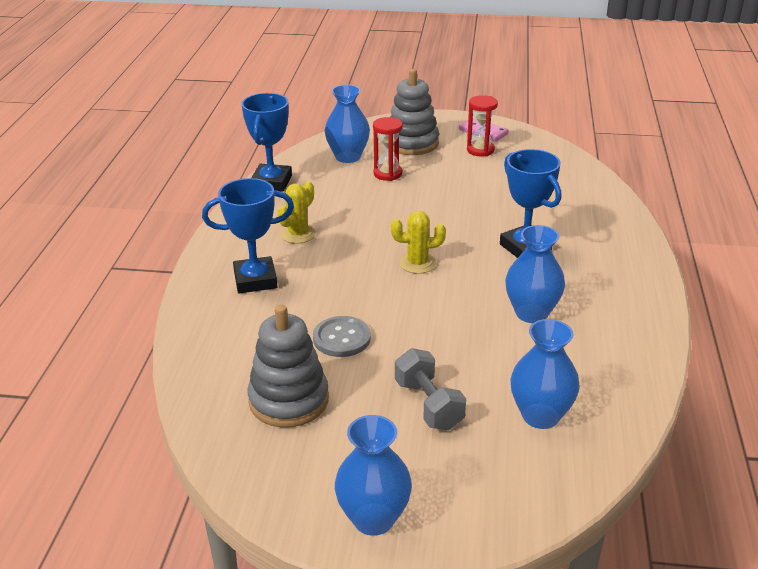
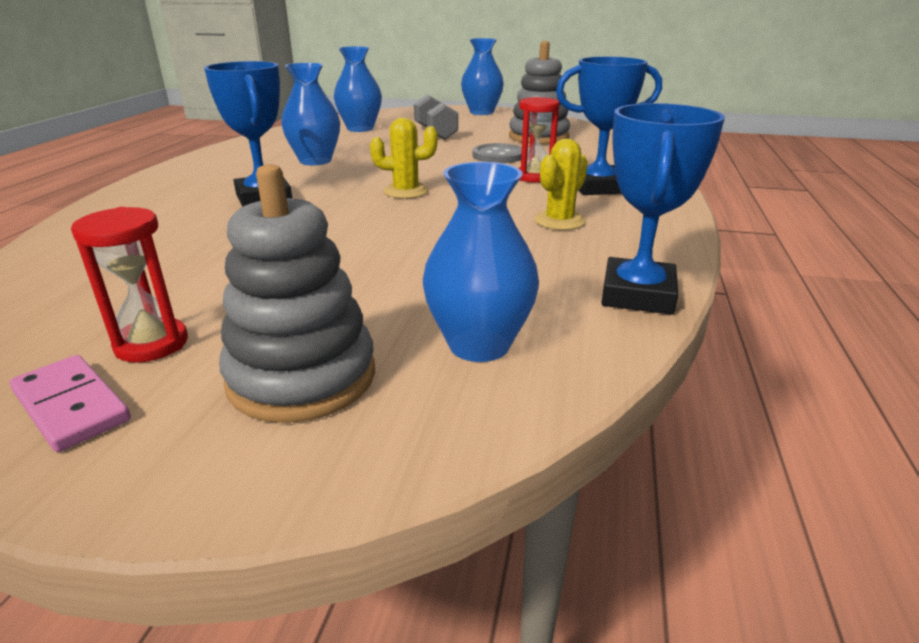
camera: 175 degrees left, 5 degrees down
red hourglass [373,117,403,181] -> red hourglass moved to [519,97,560,183]

